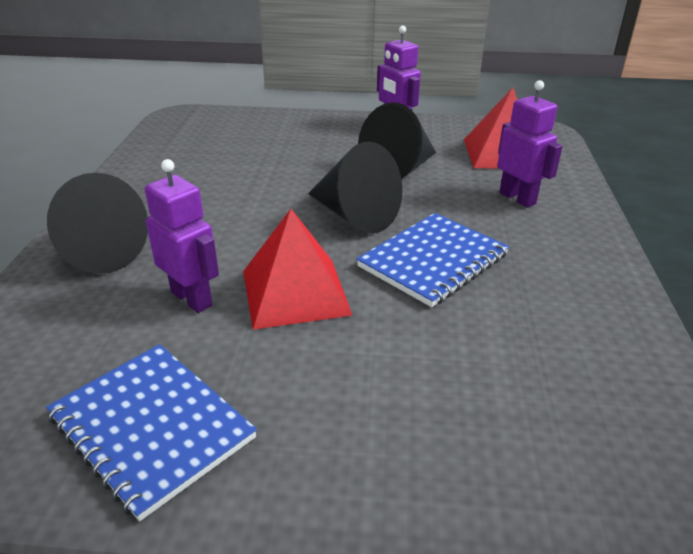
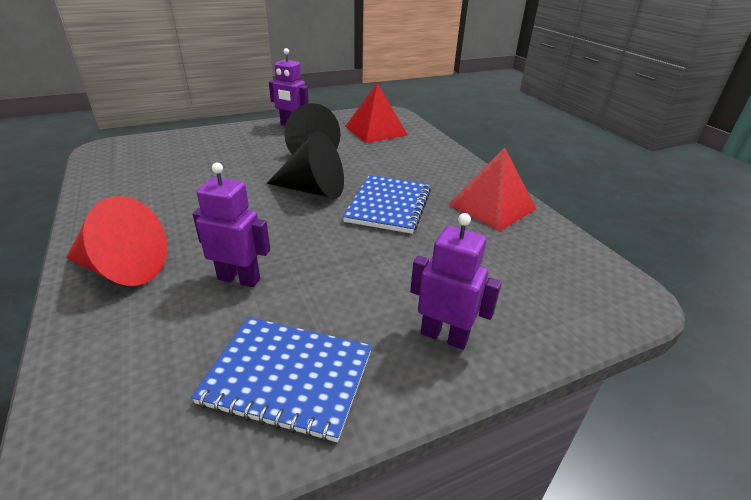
camera: 30 degrees left, 0 degrees up
black cone [47,173,148,274] -> red cone [66,196,167,286]
red pyramid [243,209,352,330] -> red pyramid moved to [448,147,536,231]
purple robot [497,80,563,208] -> purple robot moved to [410,213,502,350]

